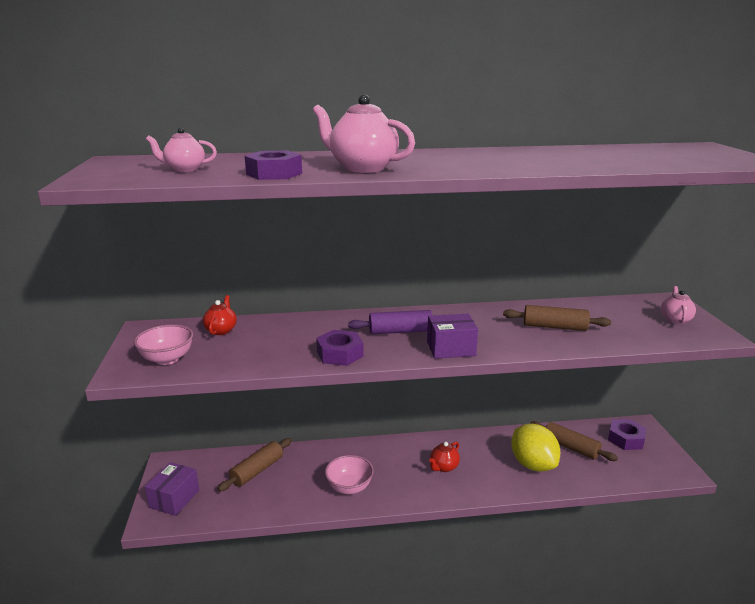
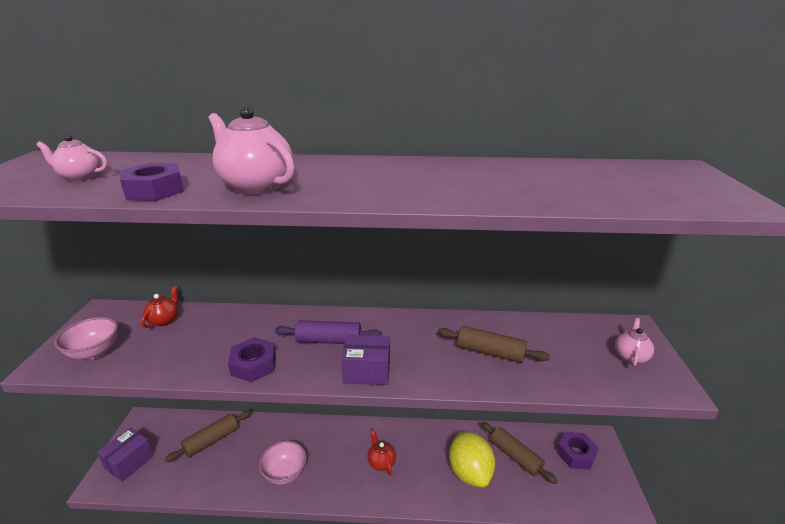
camera: 10 degrees right, 5 degrees up
red teapot [429,442,460,472] -> red teapot turned 105 degrees clockwise [368,429,396,475]

